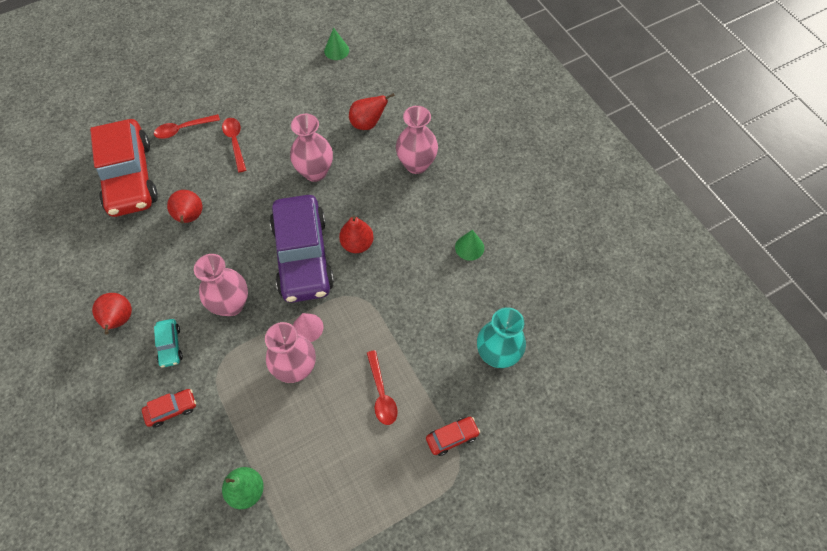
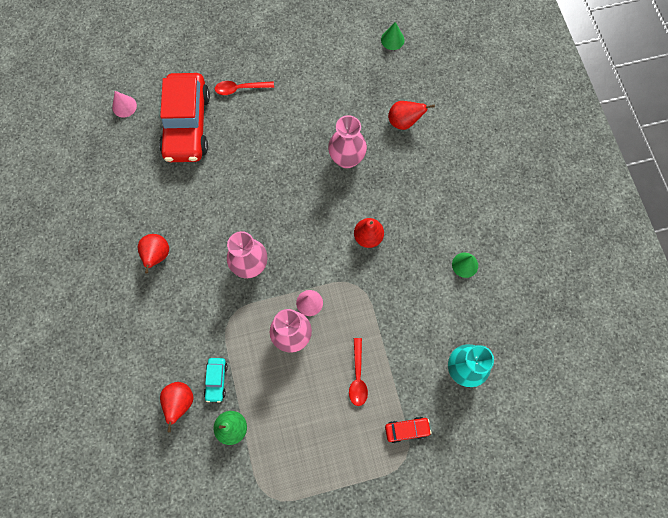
camera: 15 degrees right, 10 degrees up
red car [142,389,196,428] -> none
turquoise car [154,319,183,367] -> turquoise car moved to [204,358,228,403]
red pear [167,190,202,224] -> red pear moved to [160,382,194,432]
red spoon [222,118,246,173] -> none
purple car [270,195,334,303] -> none
pink vase [396,106,438,174] -> none
none -> pink cone [112,91,137,117]

